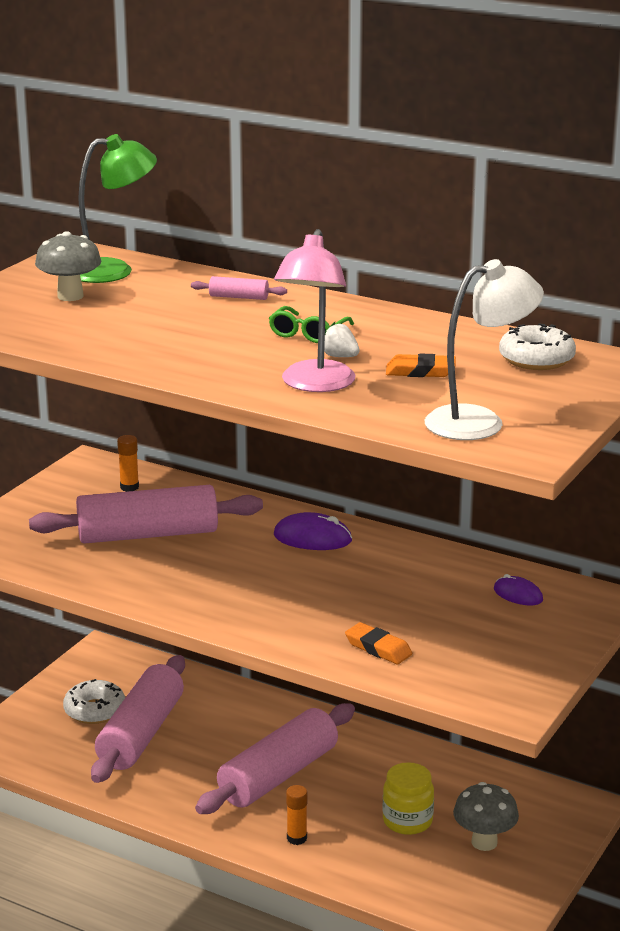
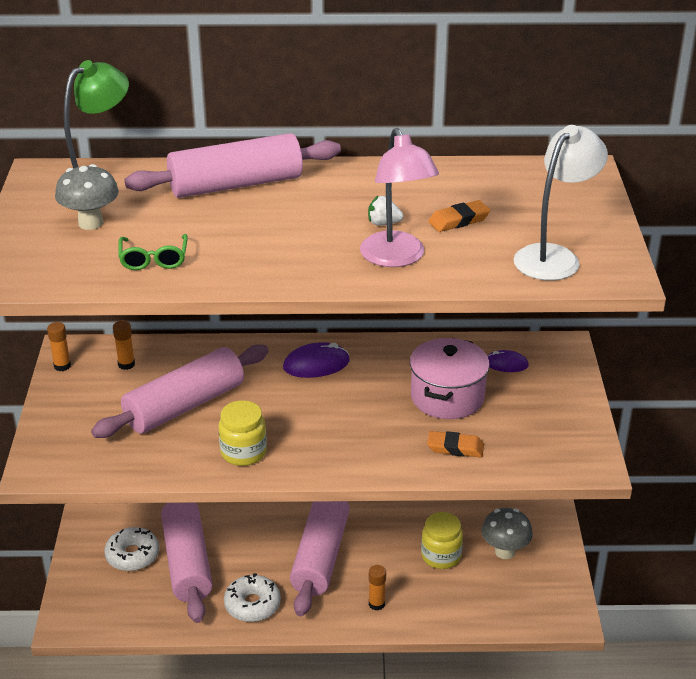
camera: 30 degrees left, 10 degrees up
pink rolling pin [191,276,287,300] -> pink rolling pin [125,133,341,198], size x2.48
green glasses [269,306,354,343] -> green glasses moved to [118,234,188,270]
white donut [499,323,576,370] -> white donut moved to [224,573,281,622]
none -> orange glue stick [47,322,71,371]
none -> yellow jar [219,400,267,466]
none -> pink pot [410,338,490,419]

